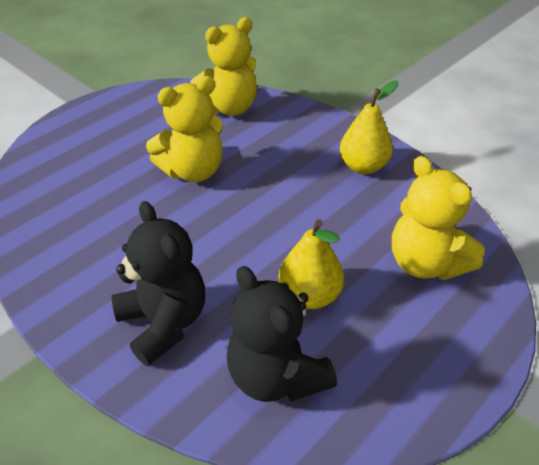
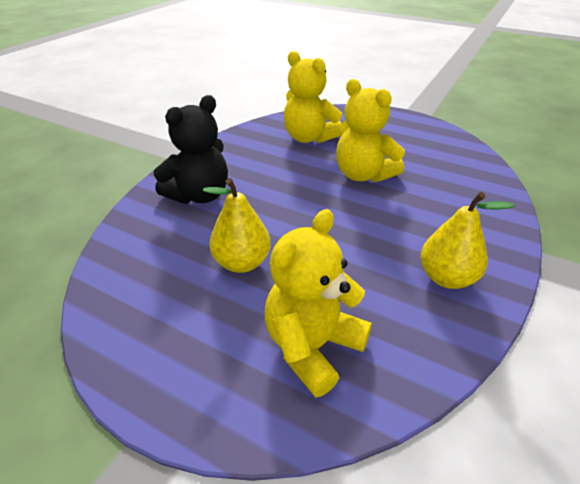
camera: 75 degrees right, 5 degrees down
yellow teddy bear [190,17,257,116] -> yellow teddy bear moved to [284,51,342,143]
black teddy bear [227,266,337,402] -> none

